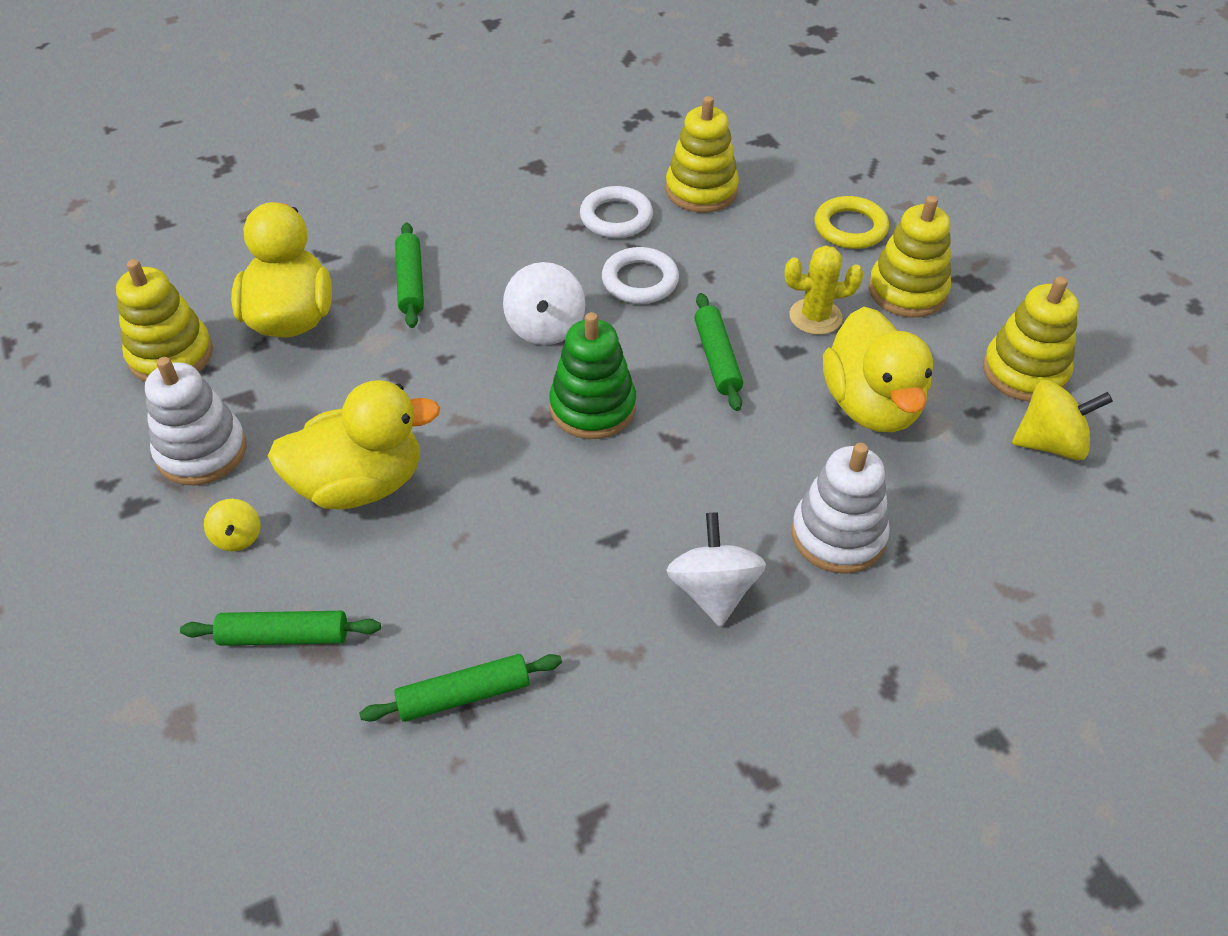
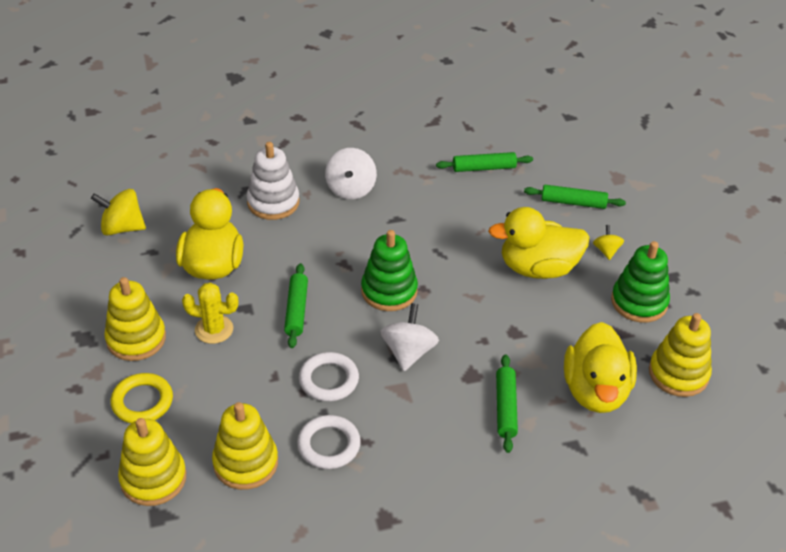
camera: 170 degrees left, 5 degrees down
white stacking toy [145,357,246,485] -> green stacking toy [611,241,670,322]
yellow stacking toy [983,276,1079,402] -> yellow stacking toy moved to [118,418,186,506]

